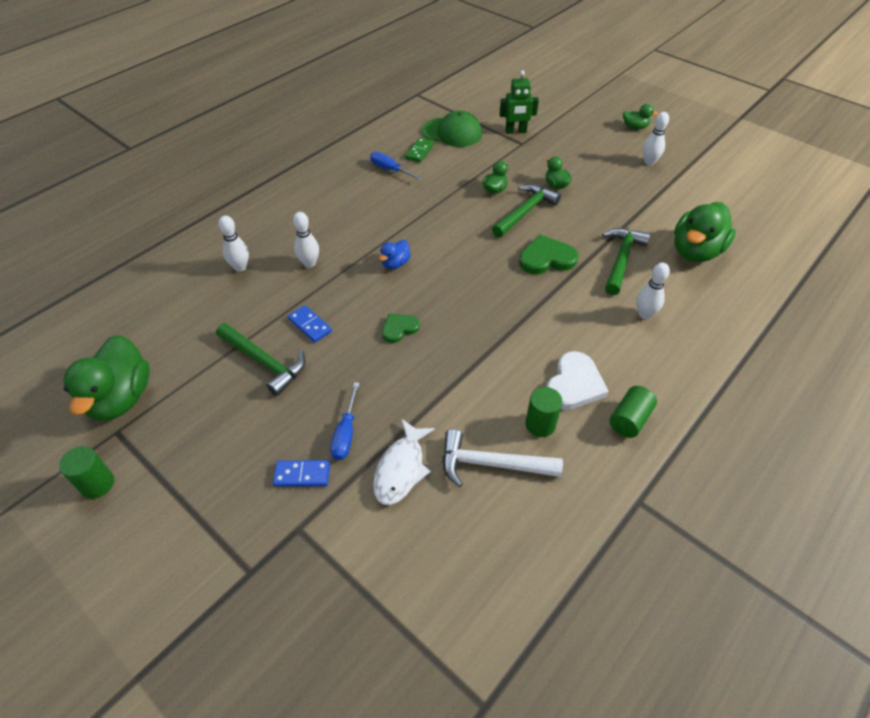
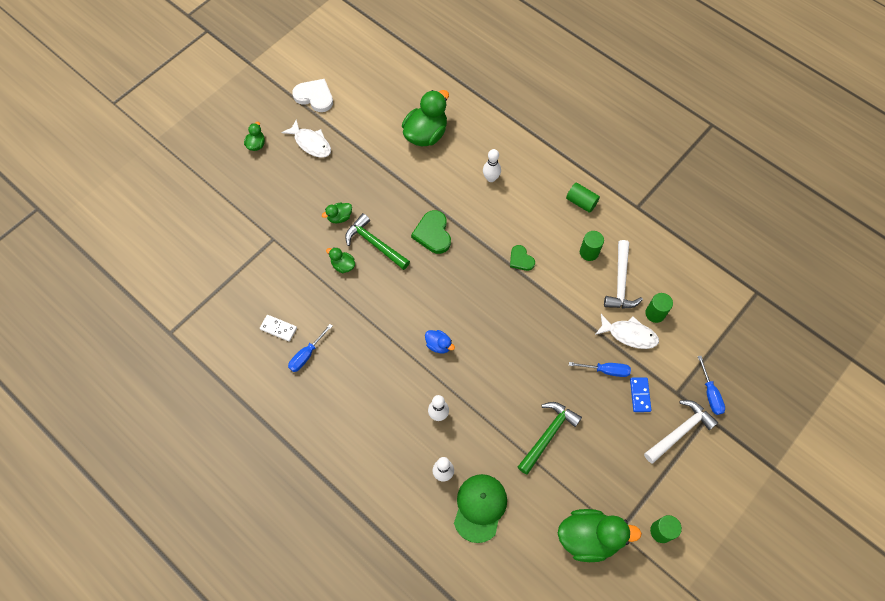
camera: 90 degrees left, 15 degrees up
blue domino [288,305,332,342] -> none
green heart [382,313,420,343] -> green heart moved to [510,245,535,271]
green domino [405,138,434,162] -> white domino [260,315,297,342]
green cap [422,110,482,147] -> green cap moved to [454,474,507,543]
green robot [499,70,539,134] -> none
white heart [546,351,609,410] -> white heart moved to [292,79,333,112]
green hammer [602,228,651,295] -> none
white bowling pin [643,112,669,165] -> white fish [281,119,331,158]
green duck [674,202,736,262] -> green duck turned 90 degrees counterclockwise [402,90,449,147]
none -> white hammer [644,400,718,463]
none -> green cylinder [645,293,673,323]
none -> blue screwdriver [698,356,725,415]

